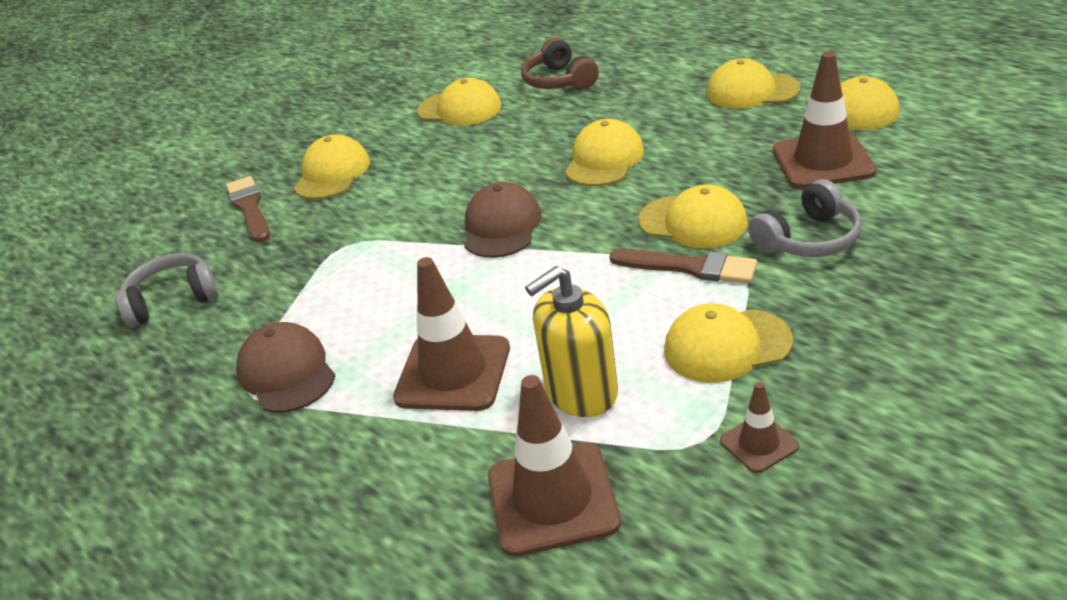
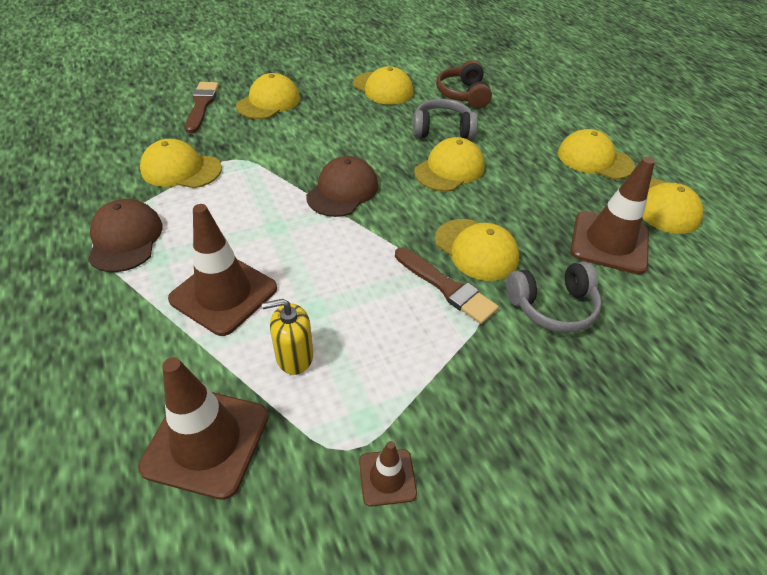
camera: 15 degrees right, 10 degrees up
grey headphones [115,253,219,327] -> grey headphones moved to [413,99,478,139]
yellow soap dispenser [525,266,618,417] -> yellow soap dispenser [262,299,313,375], size x0.66
yellow cap [664,303,793,383] -> yellow cap moved to [140,139,222,188]

